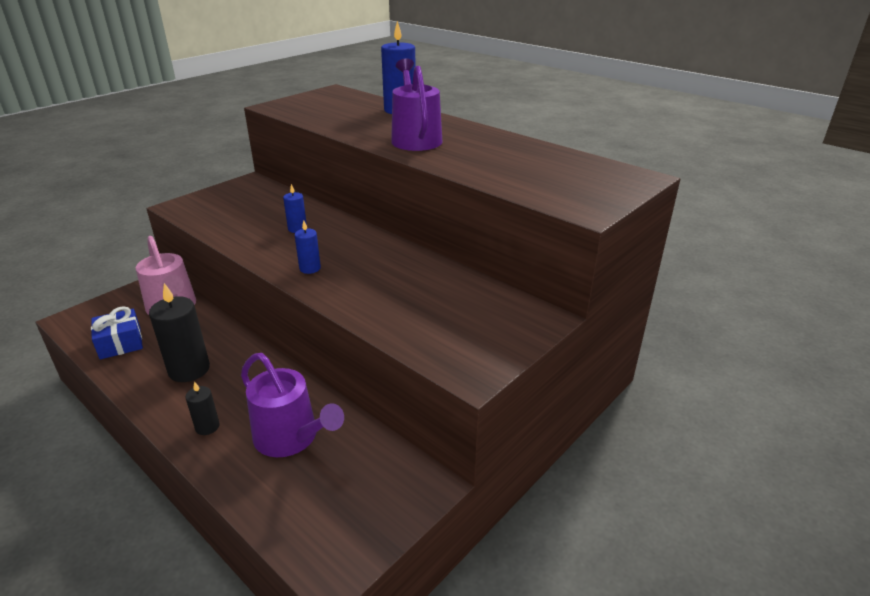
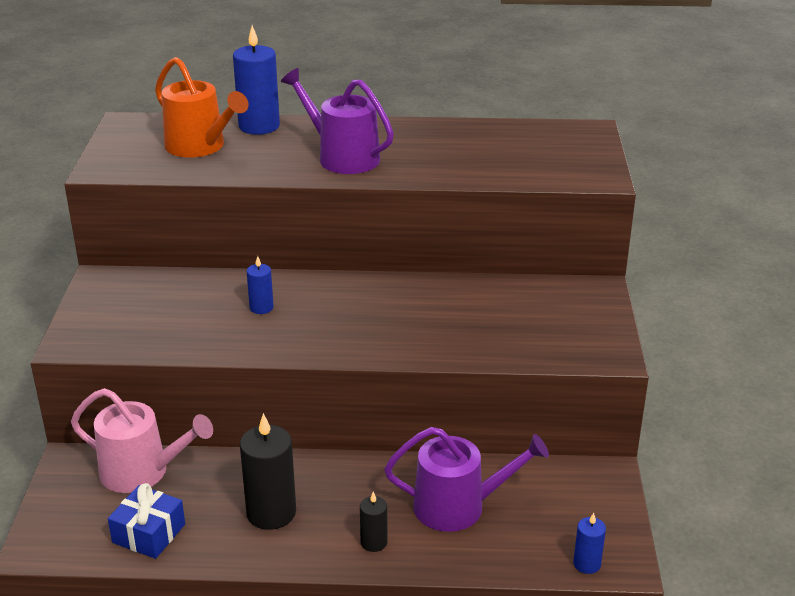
camera: 40 degrees left, 0 degrees up
blue candle [295,221,321,274] -> blue candle moved to [573,513,606,574]
none -> orange watering can [155,57,249,157]

